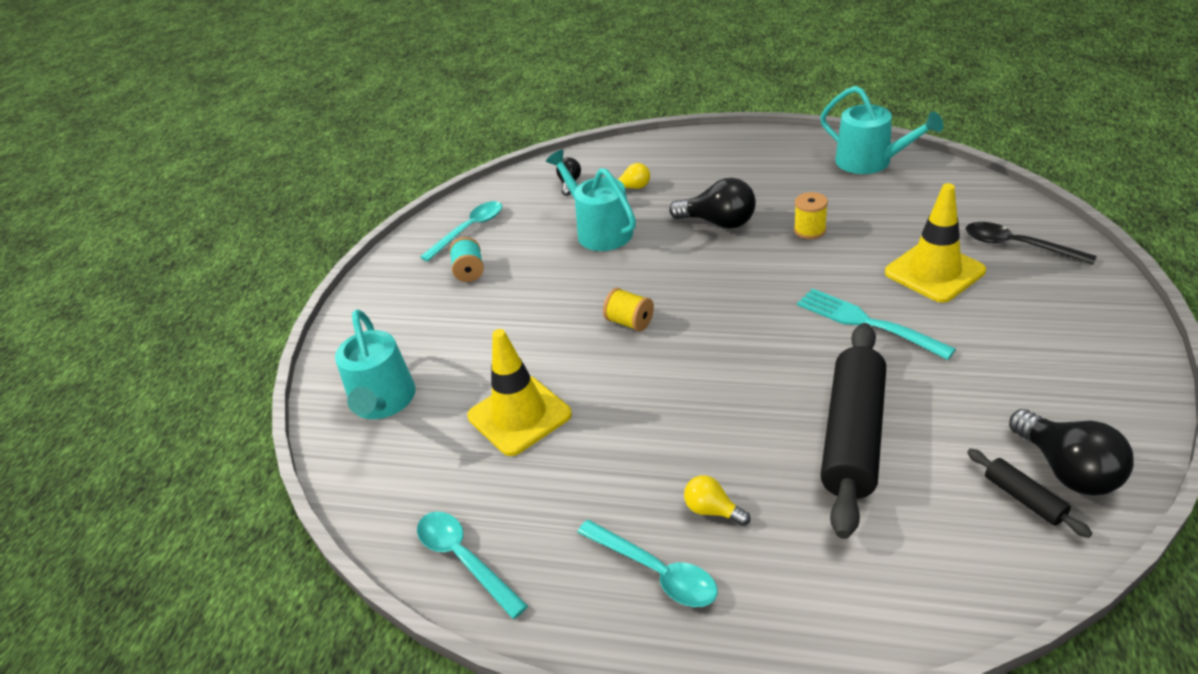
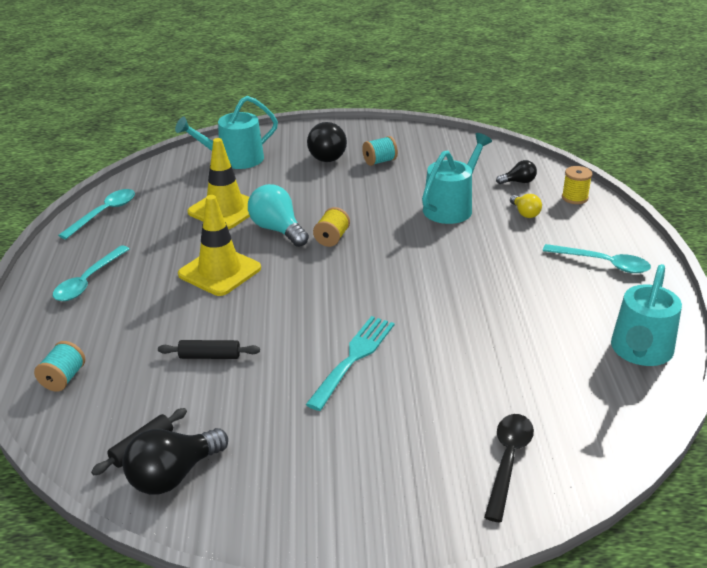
camera: 70 degrees right, 5 degrees down
turquoise spoon [420,201,502,262] -> turquoise spoon moved to [543,244,651,273]
black light bulb [669,178,756,229] -> black light bulb moved to [307,122,347,162]
yellow light bulb [684,475,750,526] -> none
yellow spool [794,192,828,239] -> yellow spool moved to [562,166,592,204]
black rolling pin [820,323,886,539] -> black rolling pin [158,340,260,359], size x0.45
yellow traffic cone [885,183,986,303] -> yellow traffic cone moved to [178,195,261,296]
none -> turquoise spool [34,341,85,392]
none -> turquoise light bulb [248,184,309,247]

